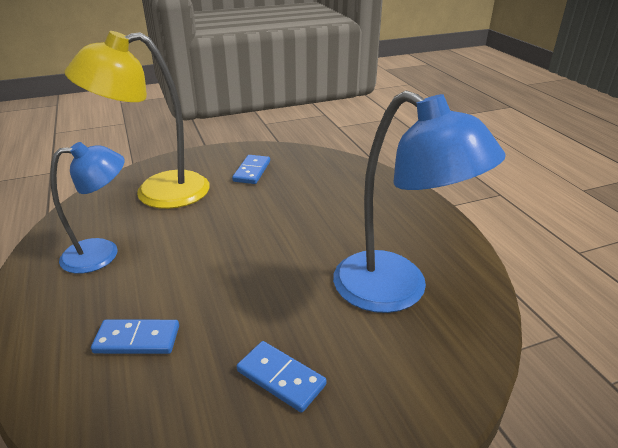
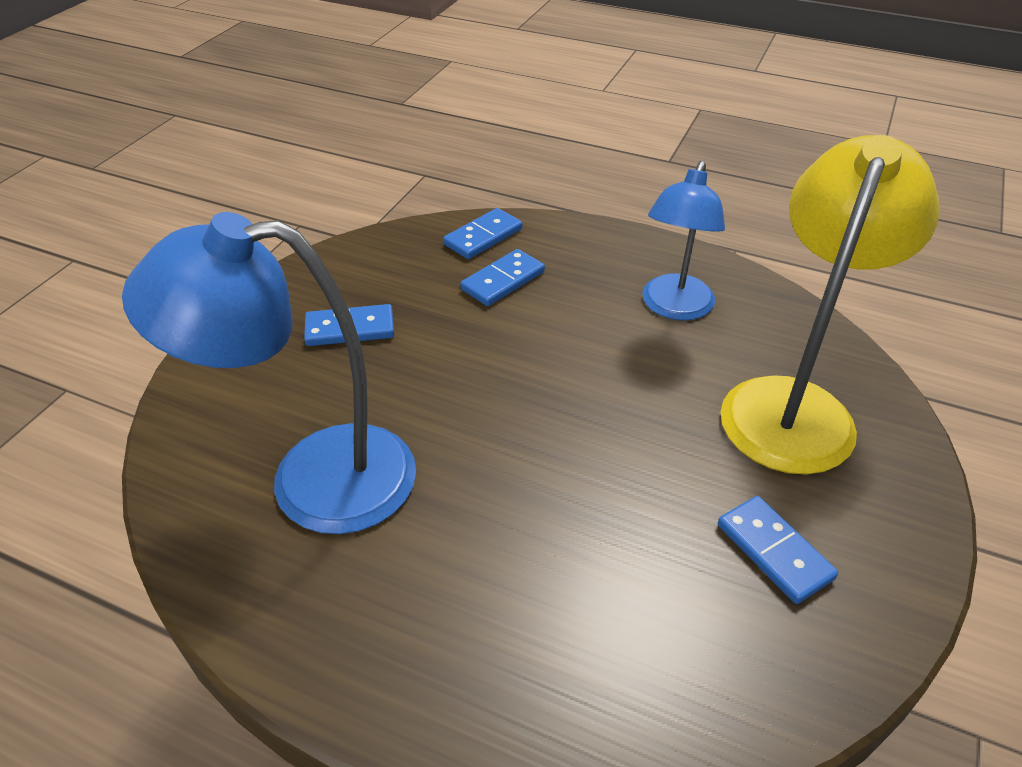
camera: 135 degrees right, 10 degrees up
none -> blue domino [443,208,523,259]

